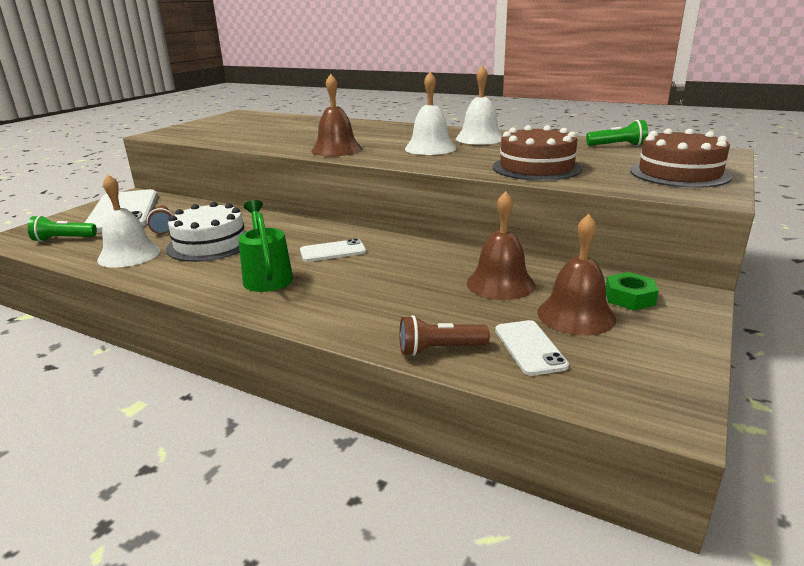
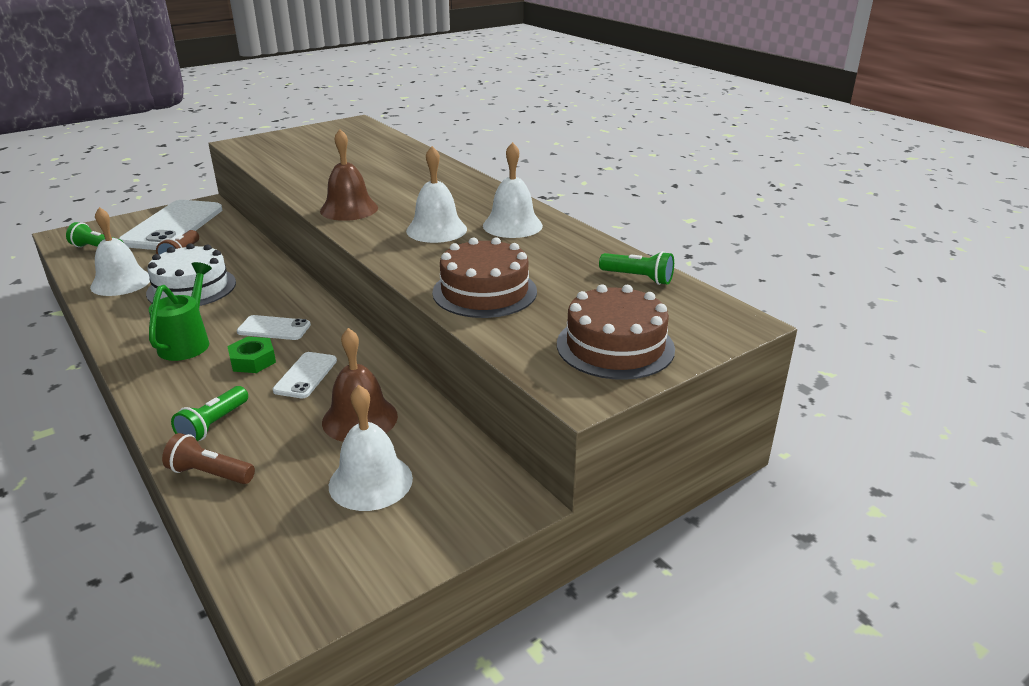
camera: 25 degrees right, 5 degrees up
white phone [495,320,569,376] -> white phone moved to [273,352,337,398]
brown bell [538,214,616,336] -> white bell [329,385,413,511]
green nut [606,272,659,310] -> green nut moved to [227,337,276,373]
none -> green flashlight [171,386,248,441]

